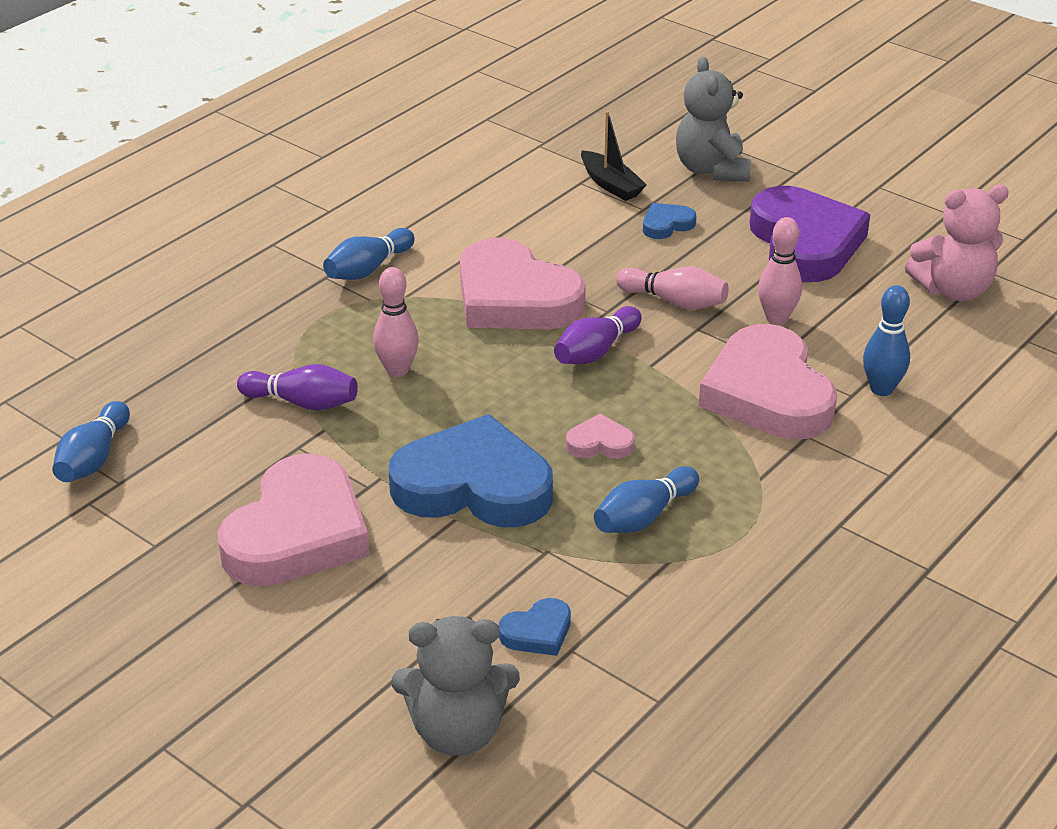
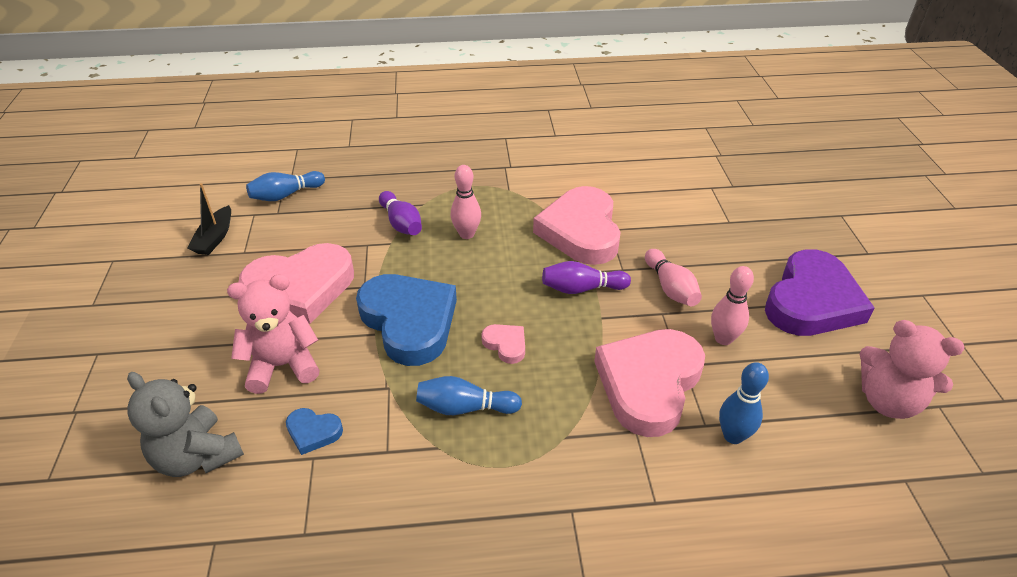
camera: 45 degrees right, 5 degrees up
blue bowling pin [323,228,415,280] -> none
black boat [581,111,647,201] -> black boat moved to [188,183,231,255]
blue heart [643,203,696,239] -> none
grey teddy bear [676,57,751,182] -> none
none -> pink teddy bear [227,274,320,394]

